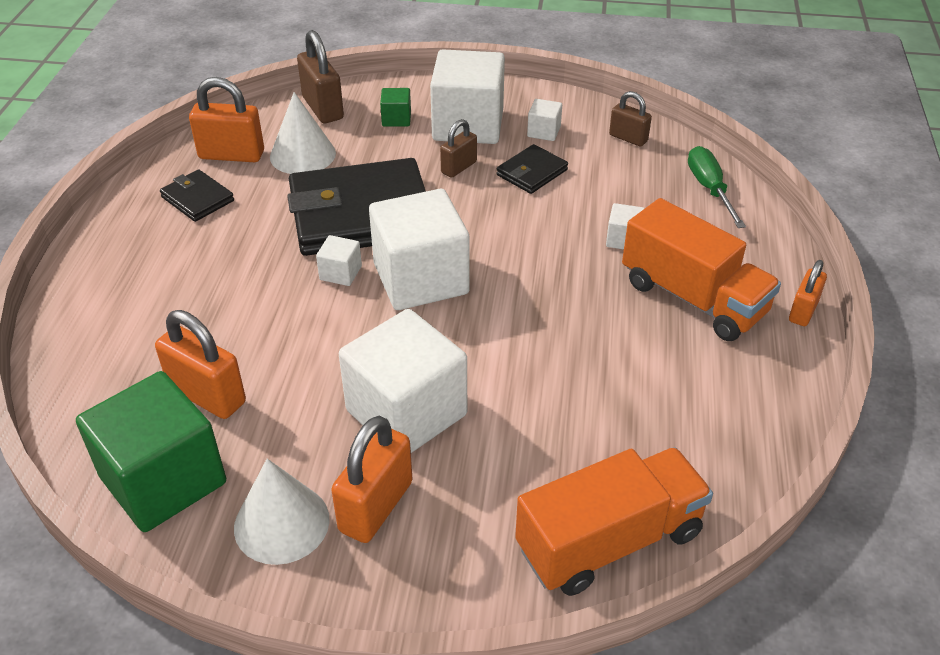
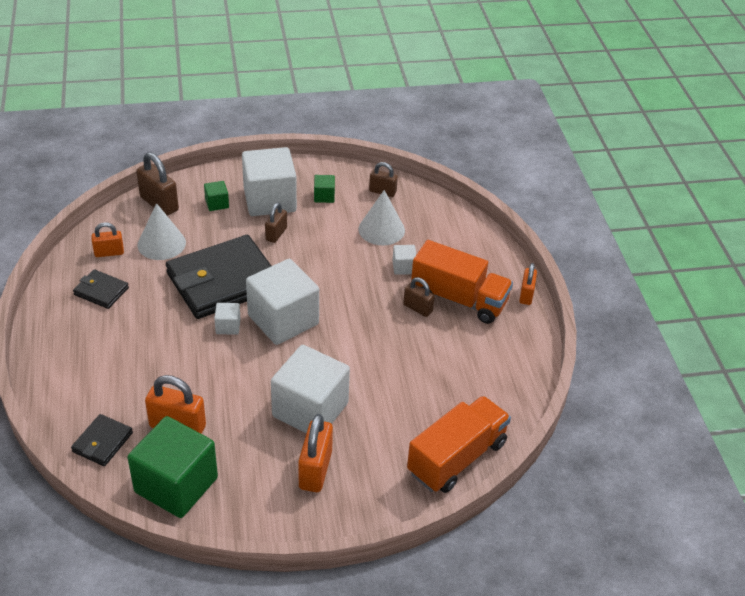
camera: 20 degrees left, 0 degrees up
orange padlock [189,77,264,162] -> orange padlock [91,222,124,257], size x0.61
white cone [234,459,330,565] -> white cone moved to [359,190,405,245]
black wallet [496,144,568,194] -> black wallet moved to [71,414,133,466]
white cube [527,99,562,141] -> green cube [314,175,335,203]
green screwdriver [688,146,746,228] -> none
none -> brown padlock [403,277,435,317]

